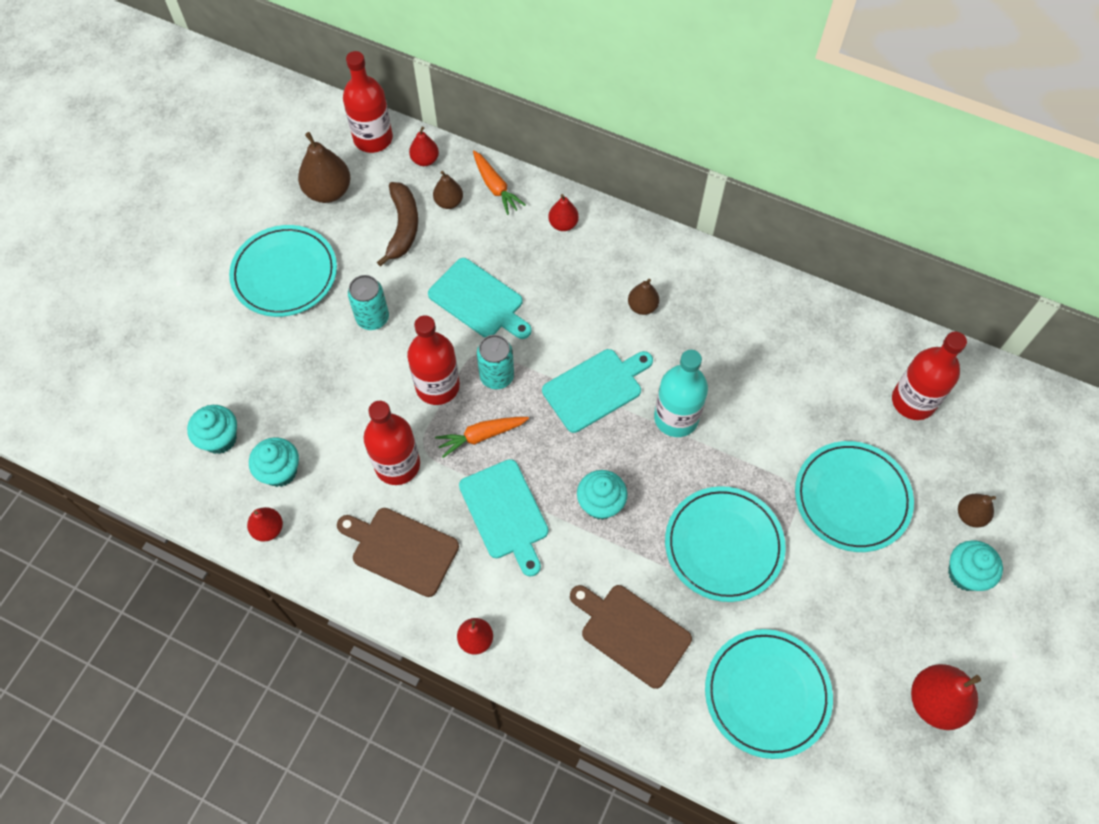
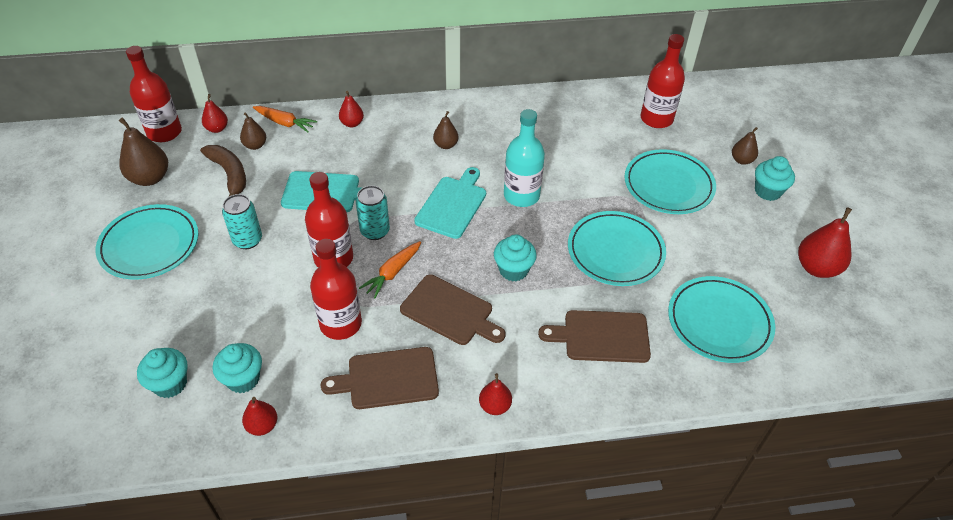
camera: 35 degrees left, 15 degrees down
turquoise cutting board [459,459,549,577] -> brown cutting board [400,274,506,345]

